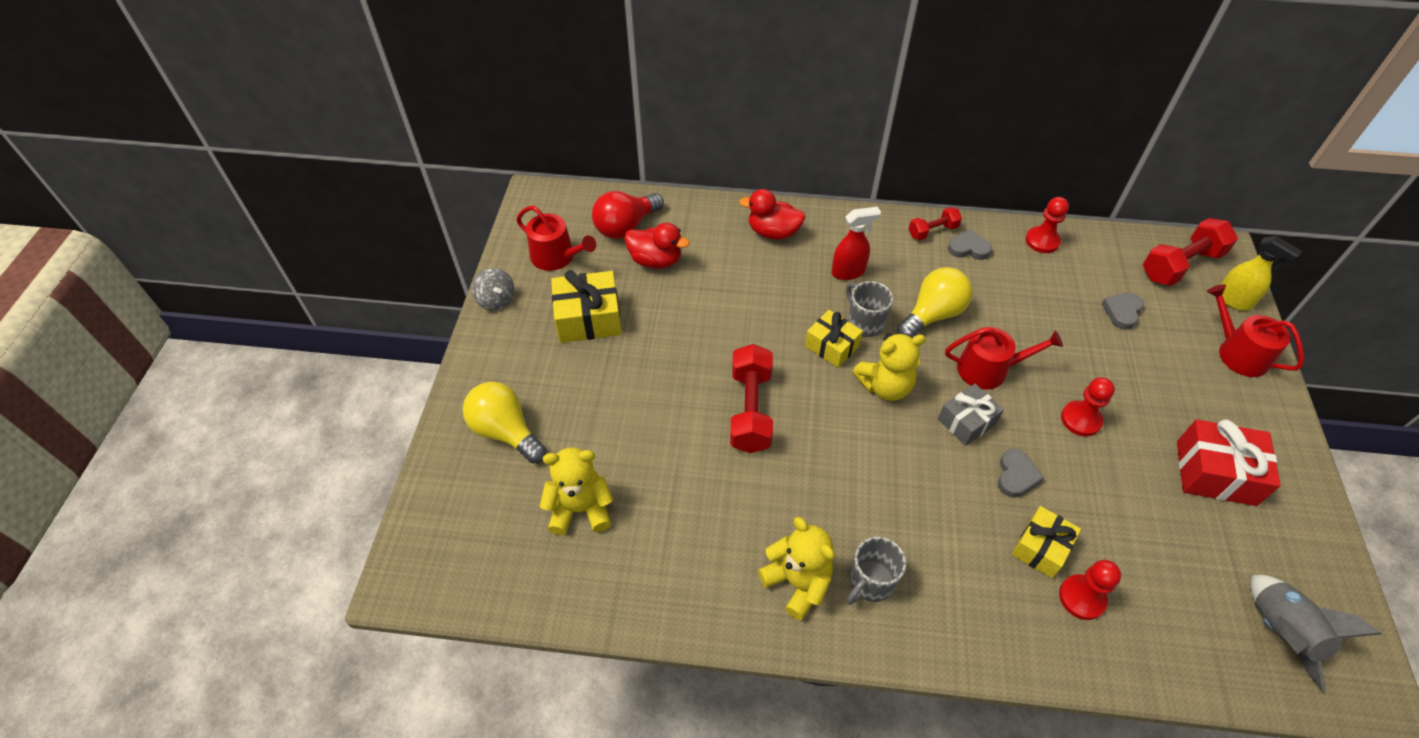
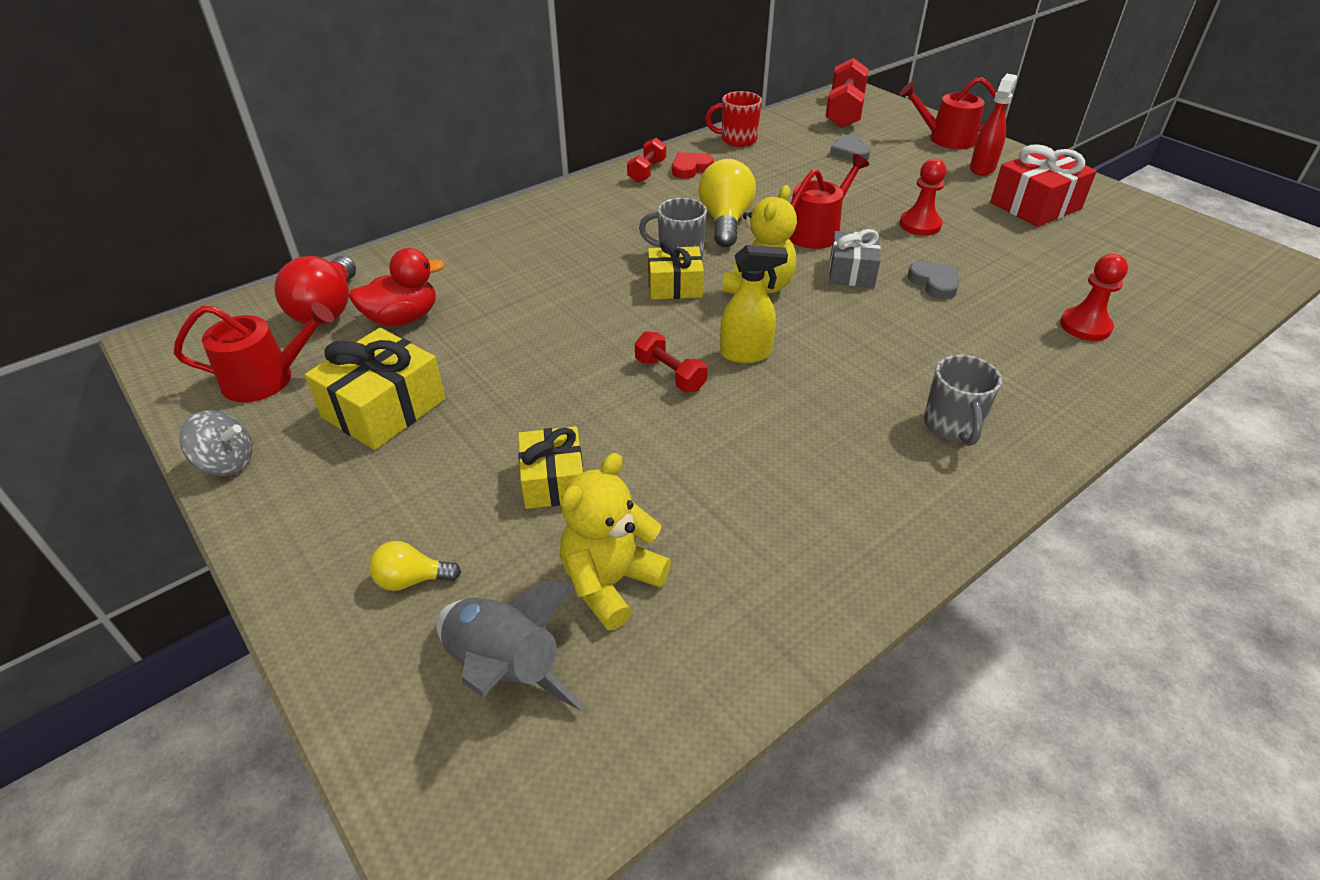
camera: 45 degrees left, 10 degrees down
yellow light bulb [463,382,546,463] -> yellow light bulb [369,541,461,591], size x0.52
red dumbbell [730,344,773,453] -> red dumbbell [635,331,708,392], size x0.57
red duck [739,189,806,240] -> none
yellow teddy bear [758,517,835,621] -> none
red spray bottle [831,207,881,280] -> red spray bottle moved to [970,74,1017,176]
grey heart [948,229,992,260] -> red heart [672,152,714,179]
yellow gift [1012,506,1081,578] -> yellow gift moved to [518,426,583,509]
red pawn [1026,197,1069,253] -> red mug [705,91,762,147]
yellow spray bottle [1220,236,1302,311] -> yellow spray bottle moved to [720,245,788,363]
grey rocket [1250,575,1382,691] -> grey rocket moved to [436,581,585,711]

